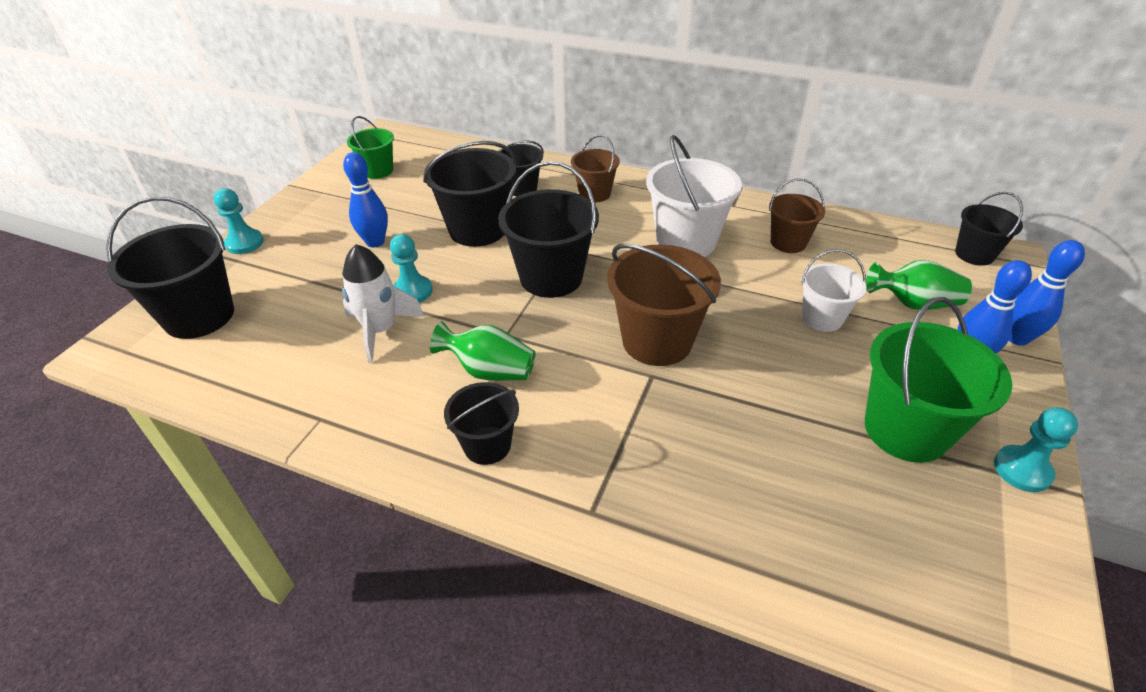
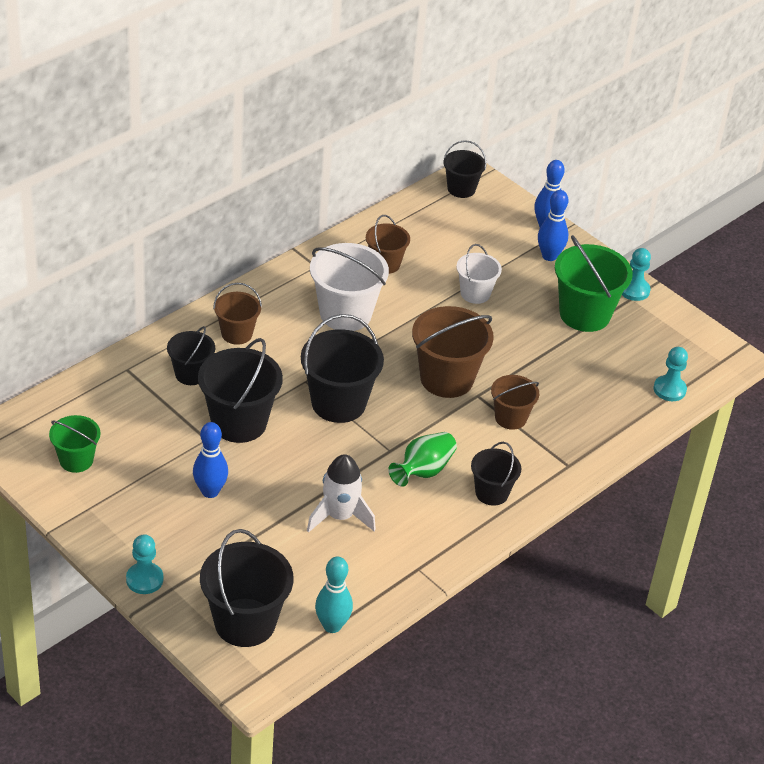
camera: 70 degrees left, 0 degrees up
turquoise pawn [390,234,433,303] -> turquoise pawn moved to [654,347,688,401]
green vase [866,260,972,310] -> none
none -> turquoise bowling pin [315,556,353,633]
none -> brown bucket [491,375,539,430]

